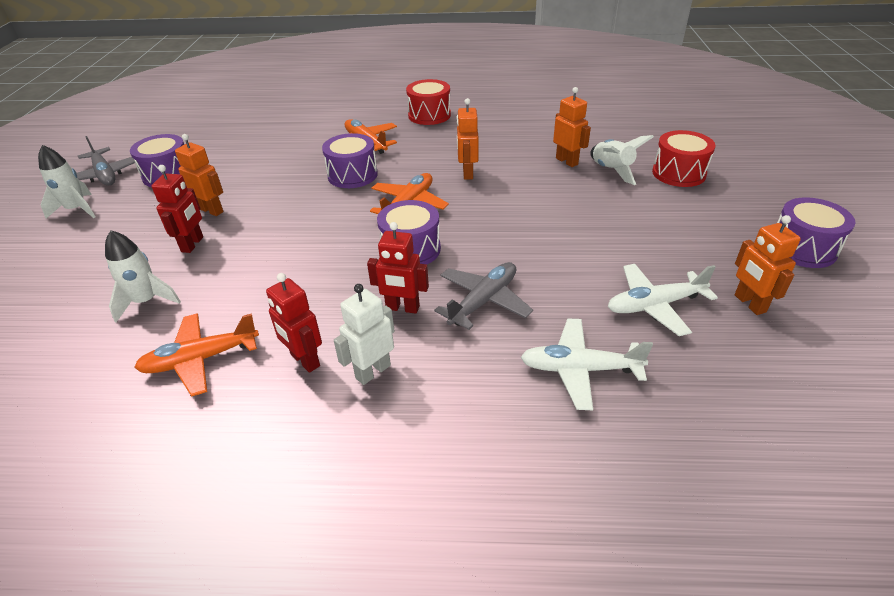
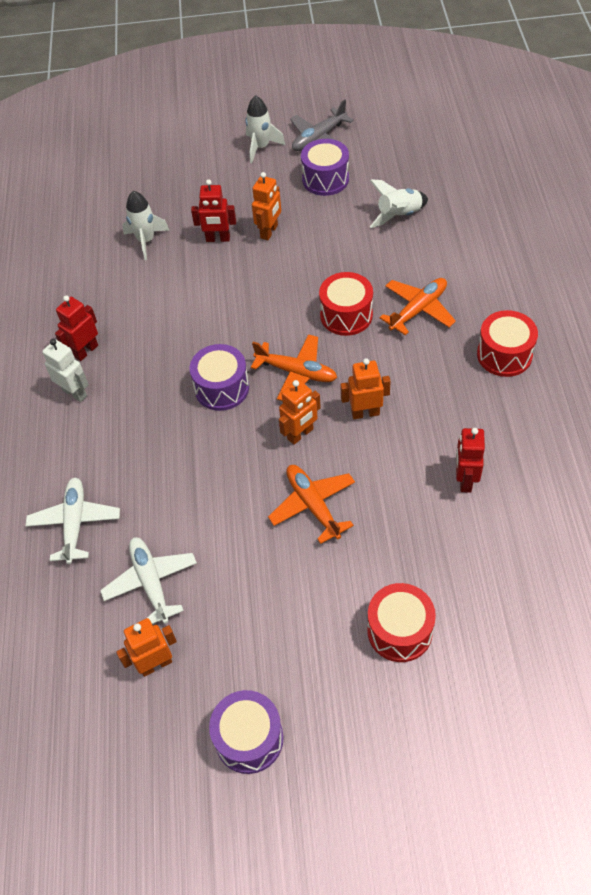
camera: 85 degrees right, 15 degrees up
orange plane [134,313,259,397] -> orange plane moved to [268,465,355,544]
purple drum [322,133,378,188] -> red drum [319,272,373,336]
red robot [367,222,429,314] -> red robot moved to [456,428,485,493]
grey plane [434,262,533,330] -> none
orange robot [553,87,591,167] -> orange robot moved to [279,380,321,445]
white rocket [590,135,654,185] -> white rocket moved to [369,179,428,228]

